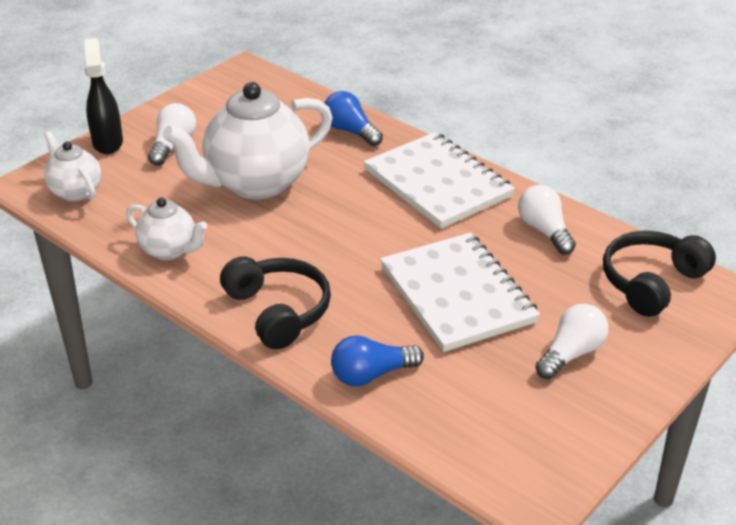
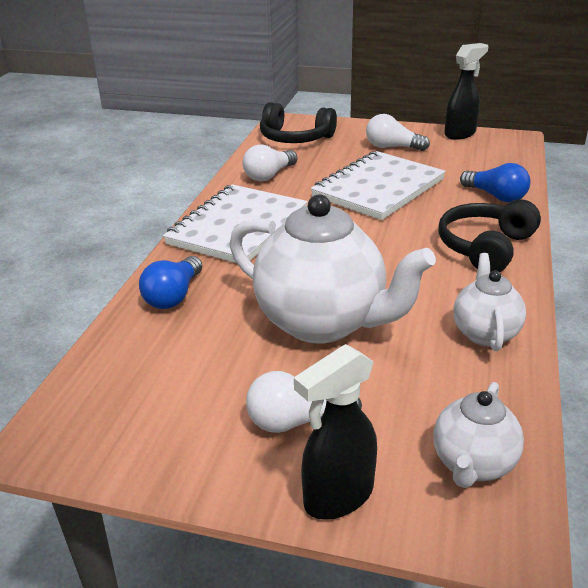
camera: 115 degrees left, 5 degrees down
none -> black spray bottle [444,43,488,140]

